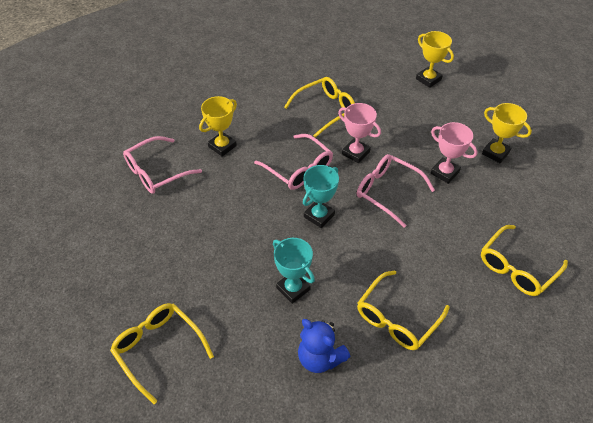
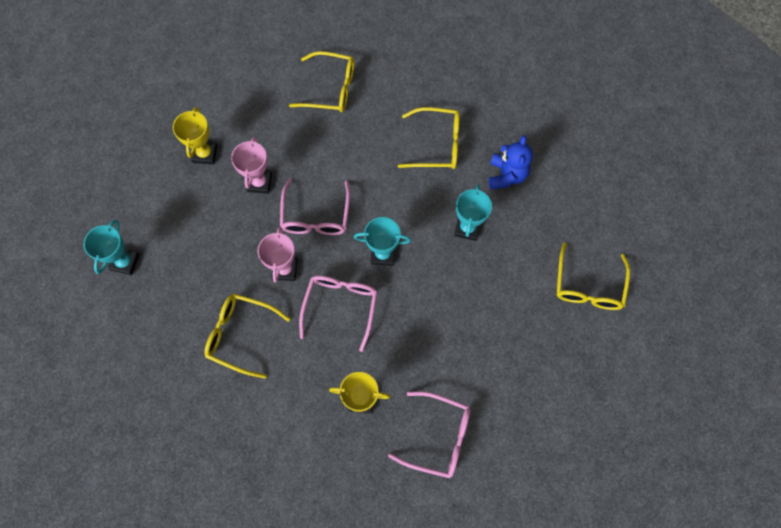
camera: 125 degrees left, 20 degrees up
yellow trophy [416,31,454,88] -> turquoise trophy [84,220,140,275]

